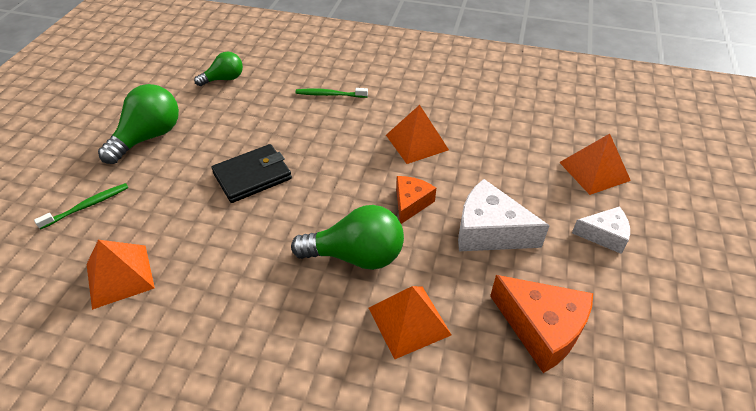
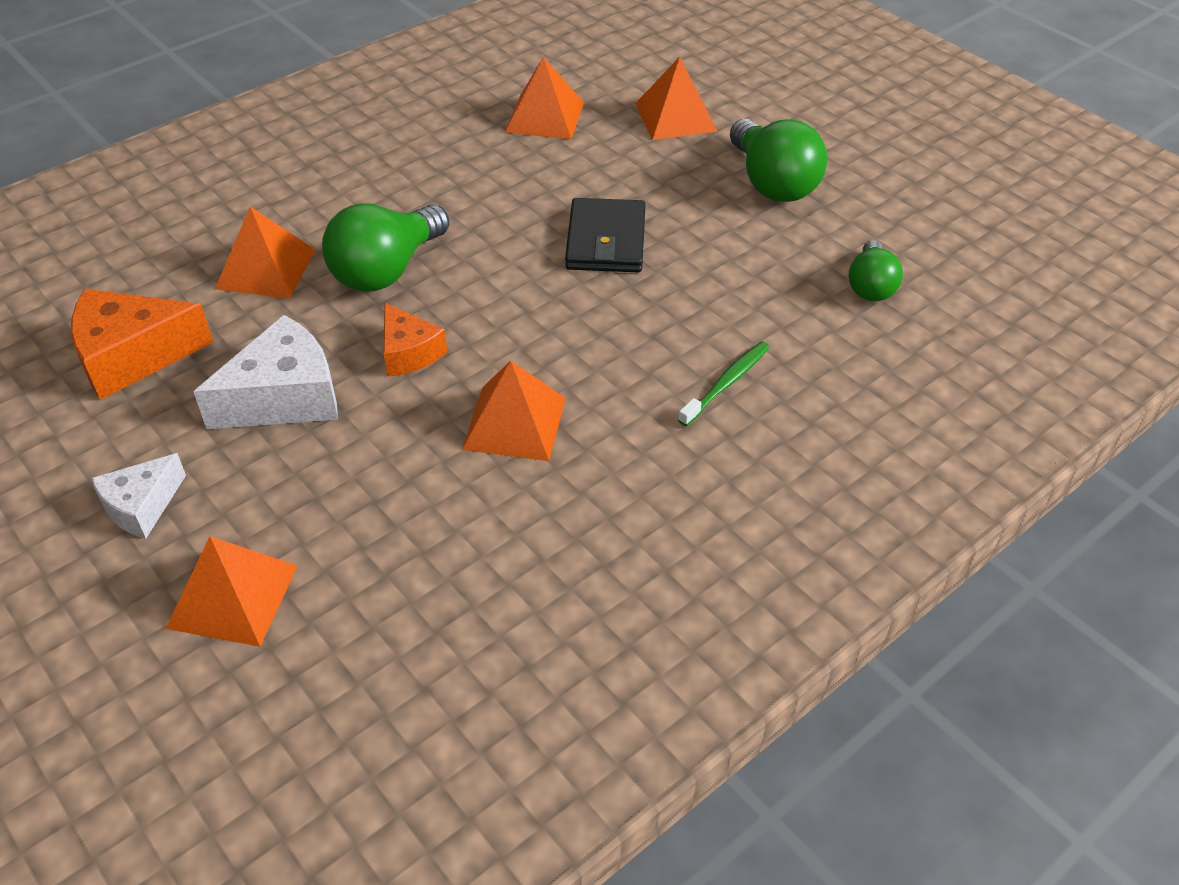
camera: 125 degrees right, 0 degrees up
green toothbrush [34,183,129,230] -> orange pyramid [635,57,718,140]

